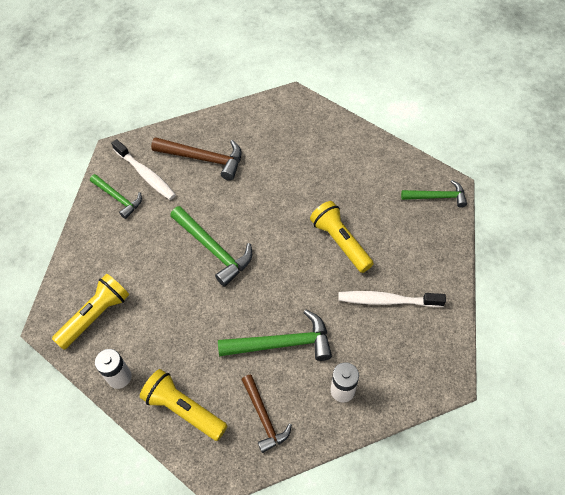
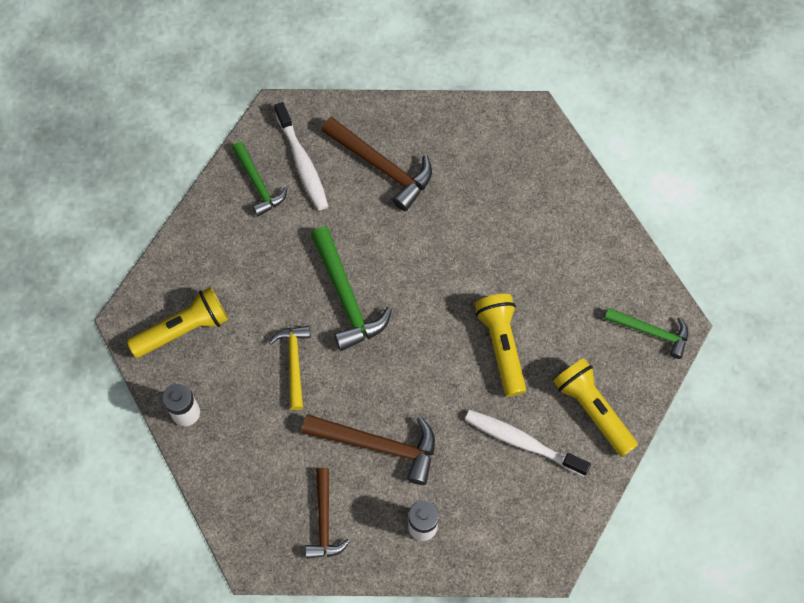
camera: 20 degrees right, 10 degrees up
yellow flashlight [140,369,227,441] -> yellow flashlight moved to [553,358,638,457]
green hammer [218,309,332,361] -> brown hammer [302,414,435,485]
none -> yellow hammer [269,326,310,410]

